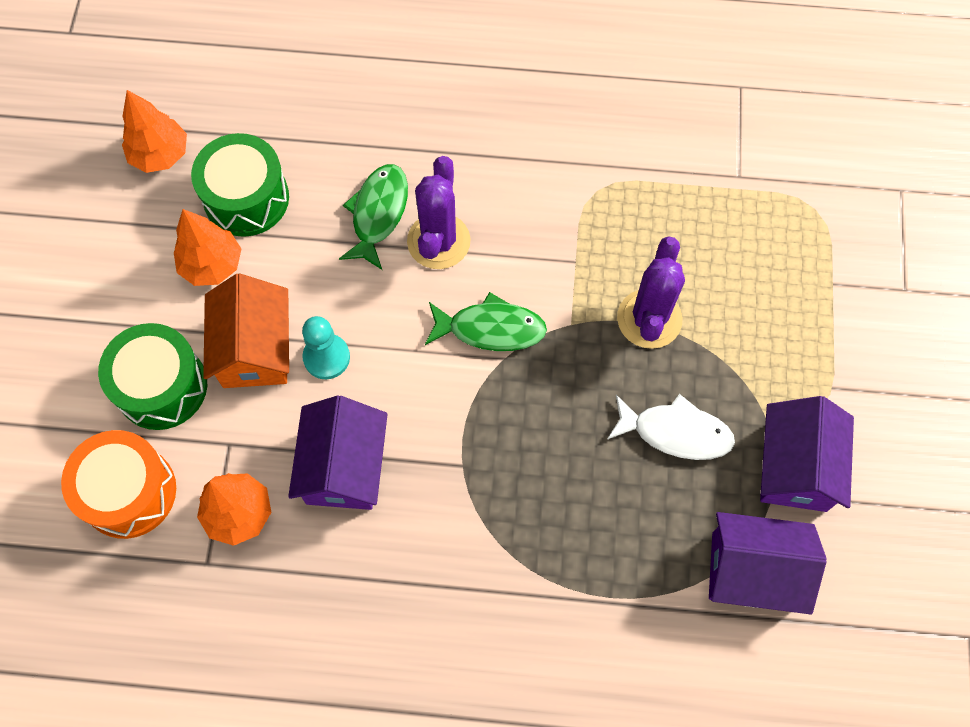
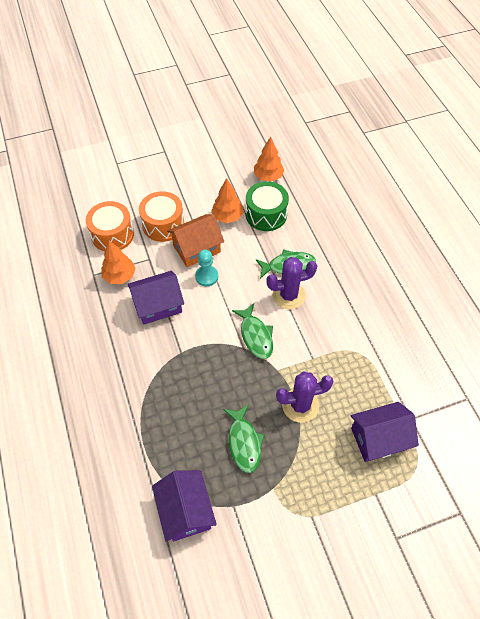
camera: 65 degrees right, 10 degrees down
green drum [98,323,207,430] -> orange drum [139,191,184,242]
white fish [607,394,735,460] -> green fish [223,404,265,473]
purple house [760,396,854,512] -> purple house moved to [350,402,419,462]

